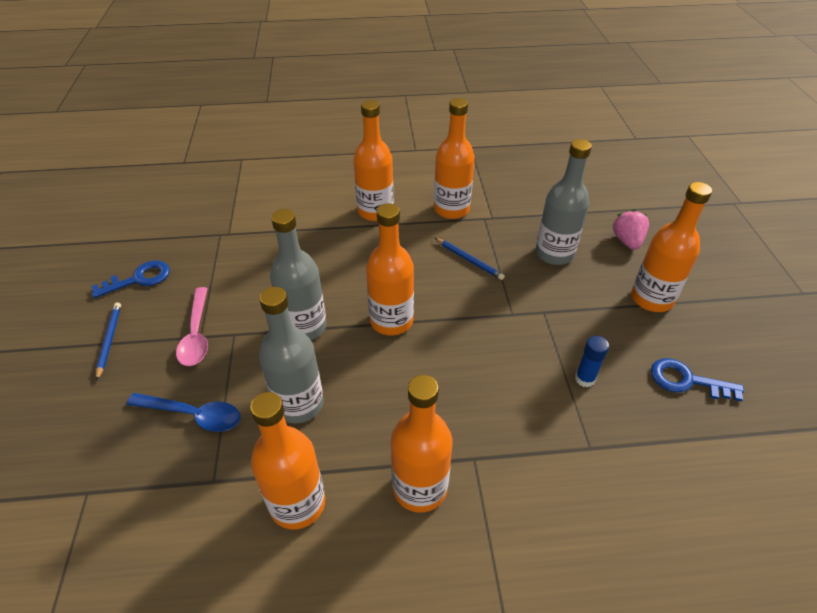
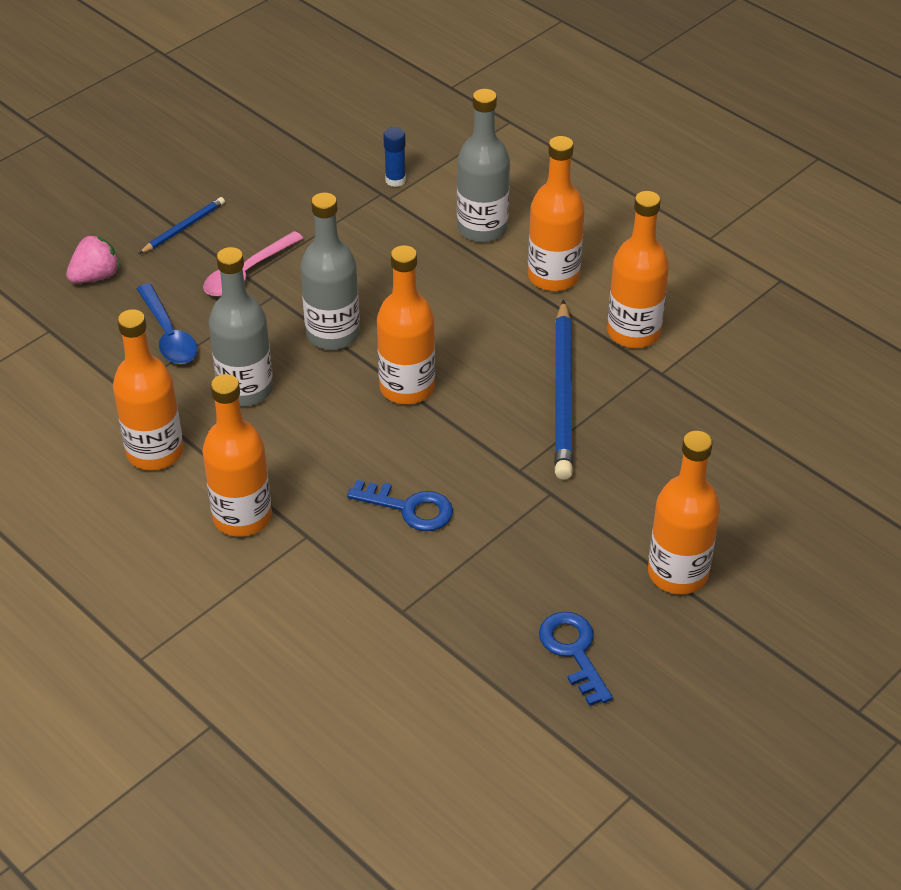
camera: 50 degrees right, 0 degrees up
blue key [91,260,170,298] -> blue key moved to [347,480,453,531]
blue pencil [435,238,505,280] -> blue pencil [554,300,573,480], size x2.00
grey bottle [536,139,592,265] -> grey bottle moved to [457,89,510,242]
blue glue stick [575,336,609,387] -> blue glue stick moved to [383,127,406,187]
pink strawberry [613,209,649,250] -> pink strawberry moved to [66,234,120,283]

